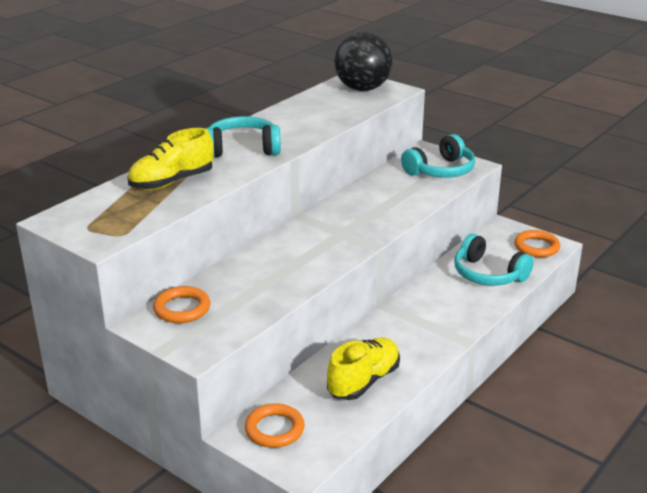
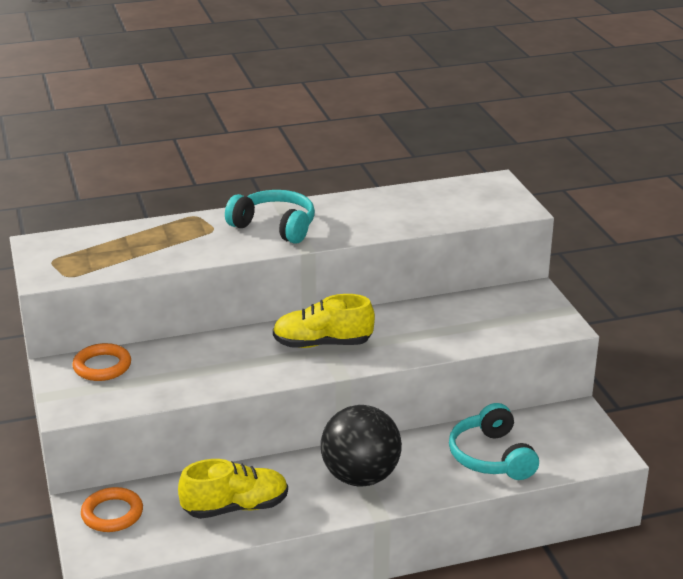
camera: 35 degrees right, 0 degrees up
yellow shoe [127,128,214,190] -> yellow shoe moved to [273,294,375,348]
black ball [334,32,393,91] -> black ball moved to [321,405,402,487]
turquoise headphones [401,134,475,178] -> none
orange ring [514,230,560,257] -> none

